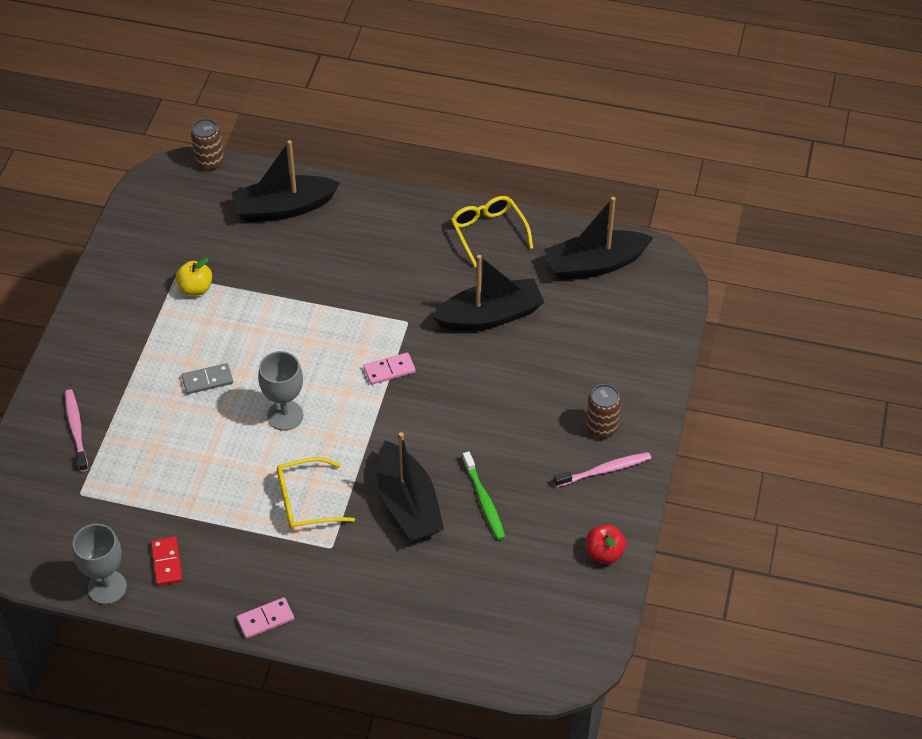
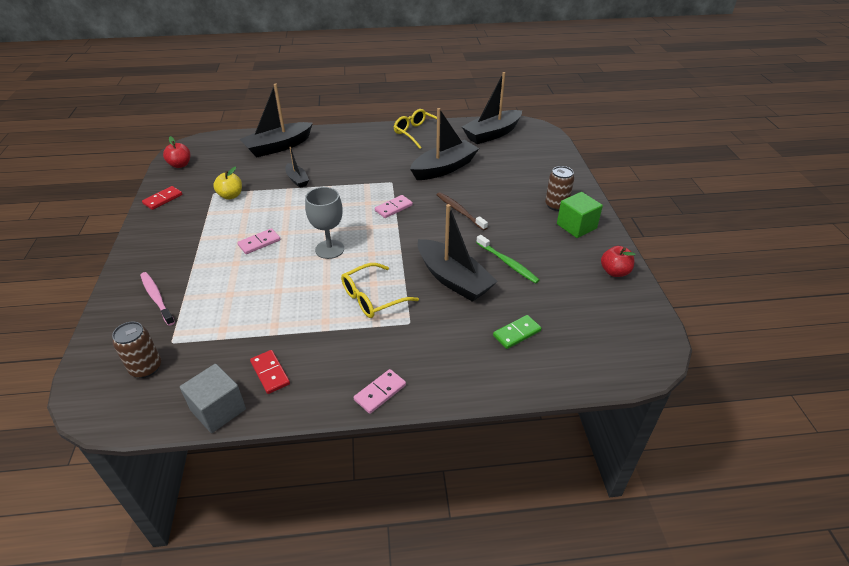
camera: 20 degrees left, 10 degrees down
grey goblet [73,524,127,604] -> grey cube [180,364,246,433]
grey domino [181,363,233,394] -> pink domino [237,228,281,254]
brown can [191,119,224,171] -> brown can moved to [112,322,161,378]
pink toothbrush [554,452,651,487] -> green cube [557,192,603,238]
none -> red domino [142,186,182,210]
none -> red apple [163,136,191,168]
none -> black boat [286,147,309,188]
none -> brown toothbrush [437,192,488,230]
none -> green domino [493,315,542,349]

